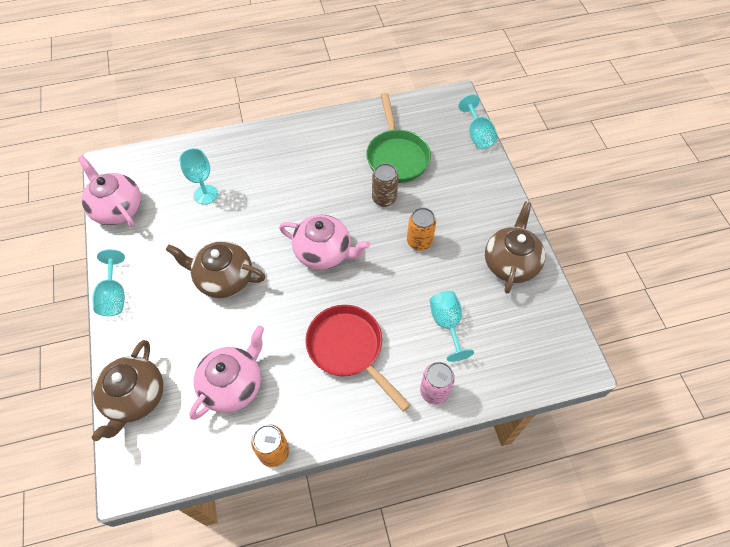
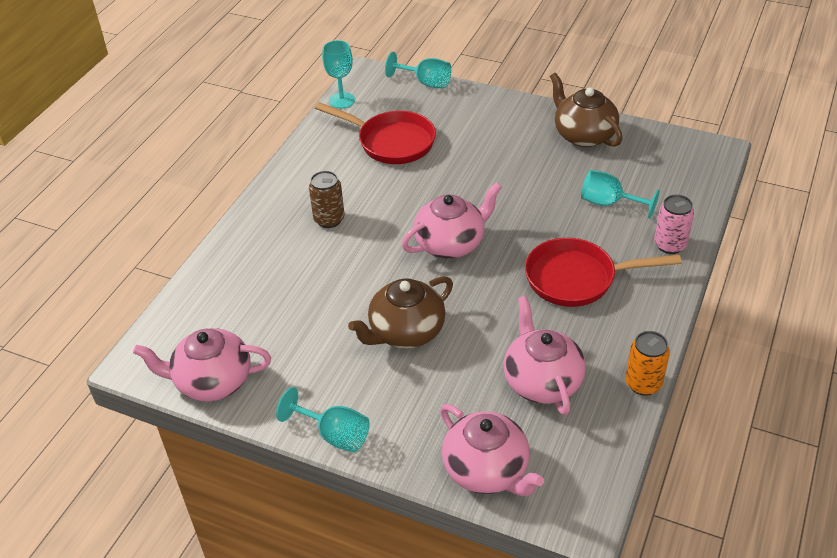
camera: 50 degrees left, 15 degrees down
brown teapot [91,340,163,441] -> pink teapot [440,404,544,496]
turquoise goblet [179,148,218,205] -> turquoise goblet moved to [322,40,355,109]
green pan [366,93,431,183] -> red pan [315,102,436,164]
brown can [372,163,399,207] -> brown can moved to [309,171,344,228]
orange can [407,207,436,251] -> none

